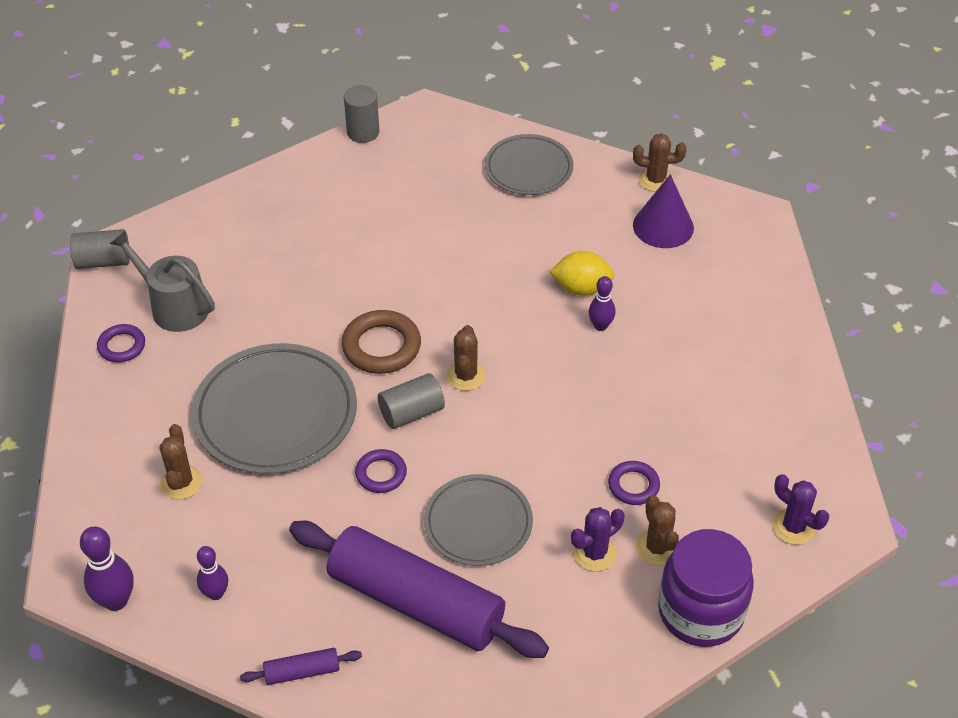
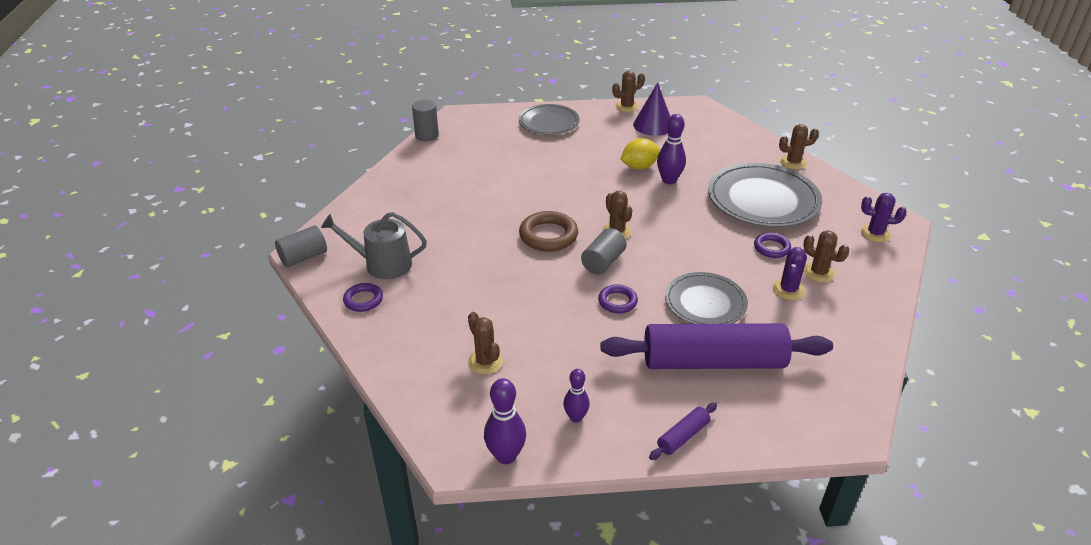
camera: 30 degrees left, 10 degrees down
grey plate [191,343,357,474] -> grey plate moved to [708,163,822,228]
purple bowling pin [589,276,616,331] -> purple bowling pin [657,114,686,184], size x1.53
purple jar [658,529,754,647] -> none
none -> brown cactus [779,124,819,169]

